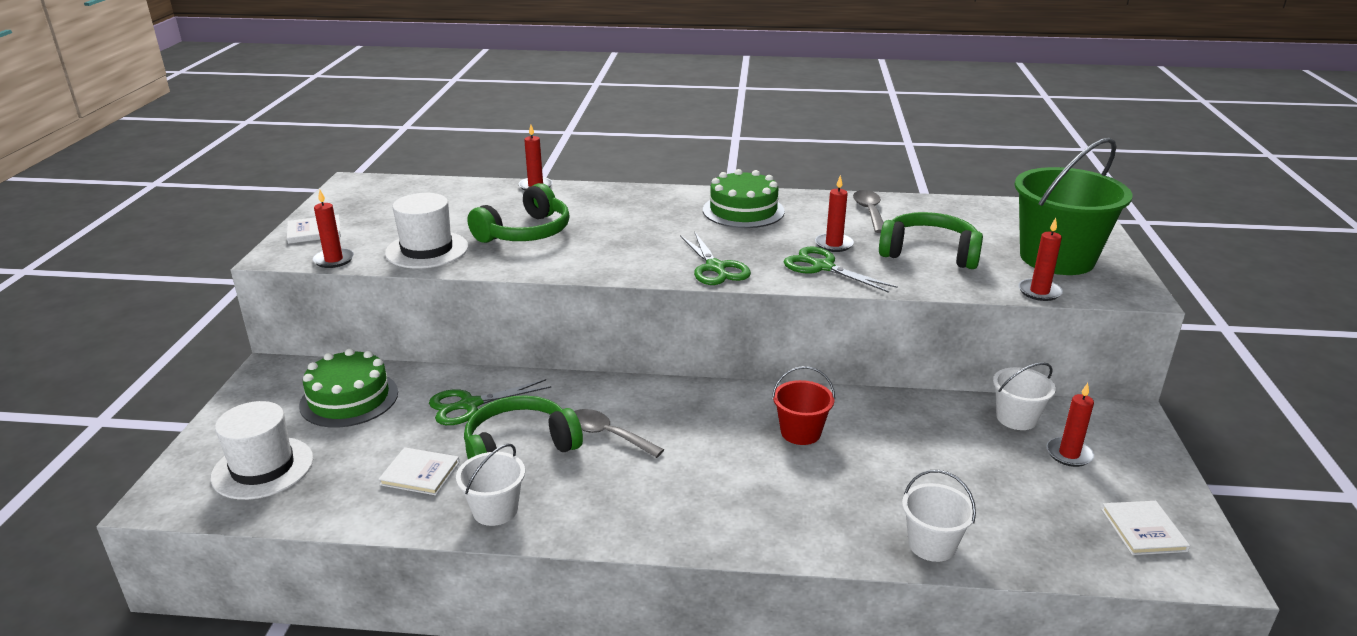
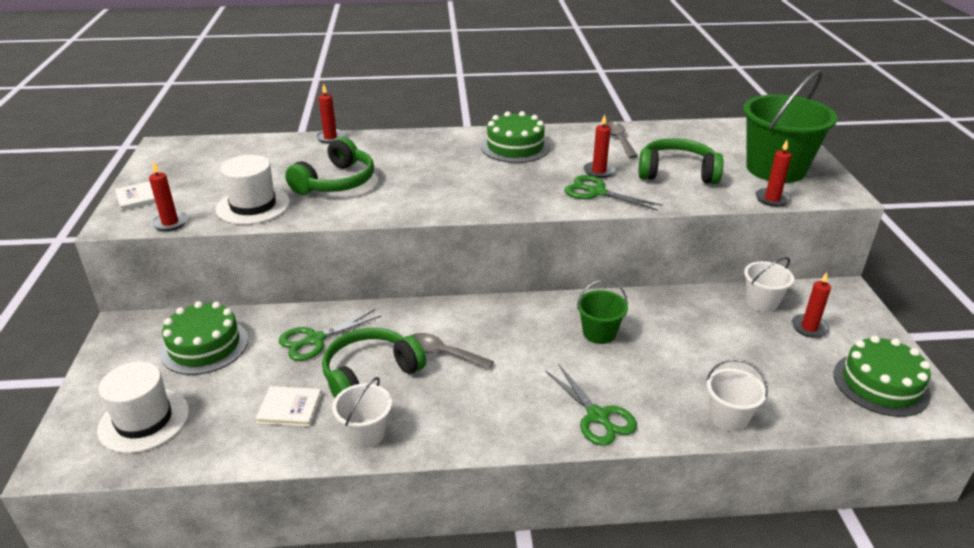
camera: 10 degrees left, 5 degrees up
green scissors [680,233,751,285] -> green scissors moved to [546,365,637,446]
red bucket [772,366,835,445] -> green bucket [577,280,628,344]
white book [1101,501,1190,555] -> green cake [833,336,931,417]

